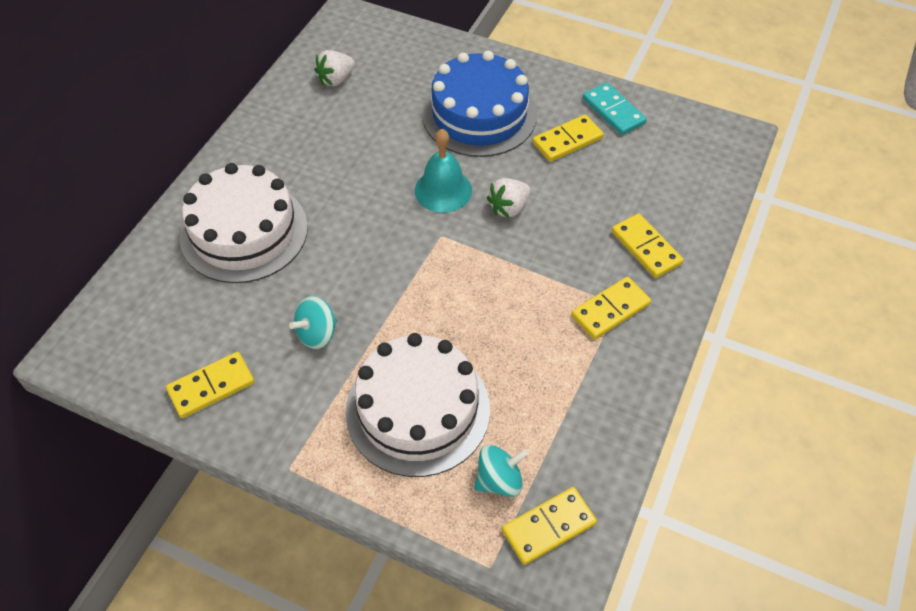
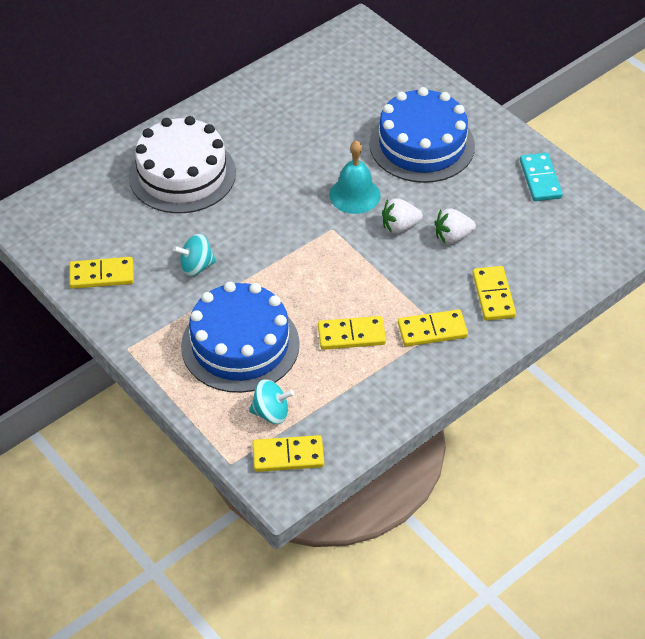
camera: 25 degrees right, 5 degrees down
white strawberry [315,50,355,86] -> white strawberry moved to [435,209,476,244]
white cake [345,333,490,477] -> blue cake [181,282,299,393]
yellow domino [533,115,604,162] -> yellow domino moved to [318,316,386,350]

